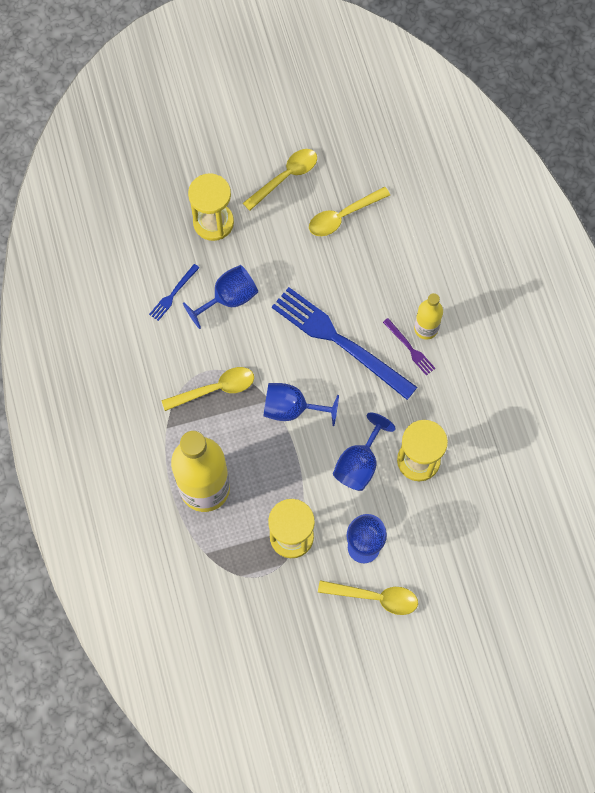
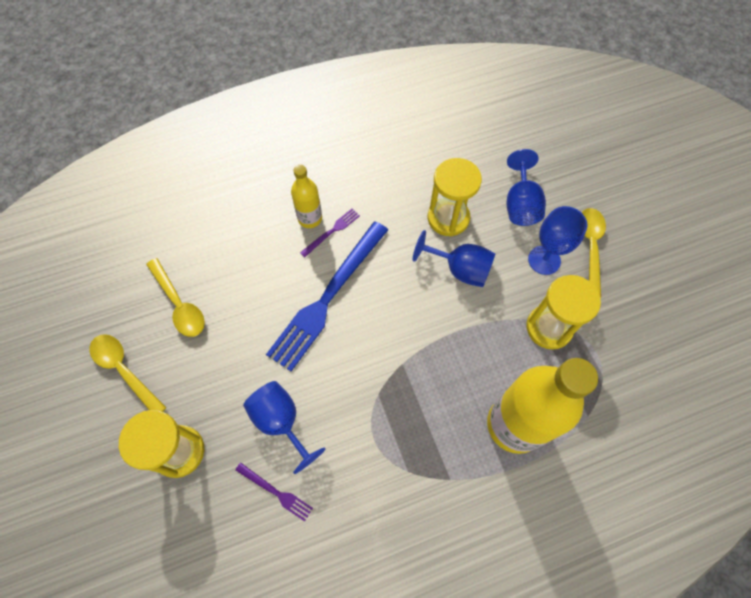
camera: 95 degrees left, 5 degrees down
blue fork [149,264,199,321] -> purple fork [235,463,313,522]
yellow spoon [161,367,254,411] -> none
blue goblet [263,383,339,426] -> blue goblet moved to [507,149,546,226]

